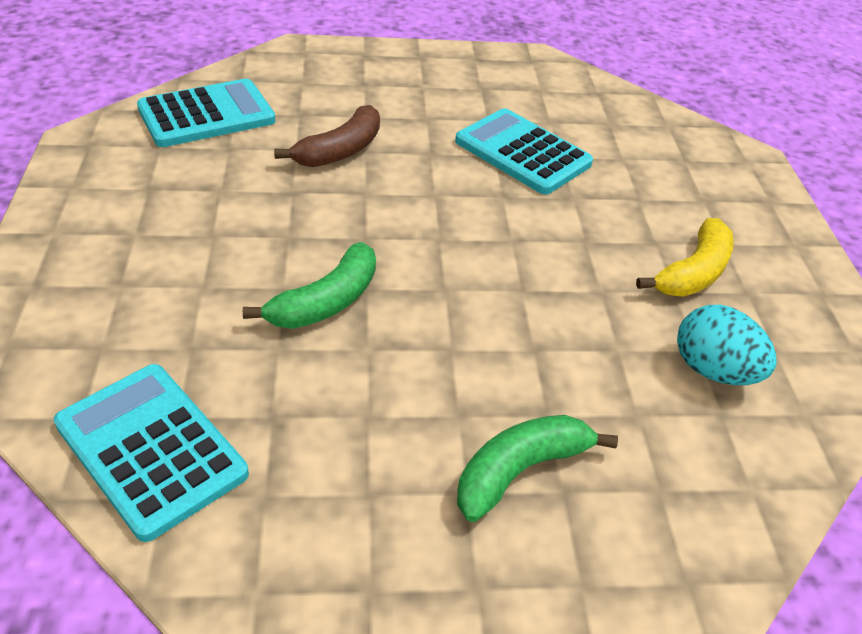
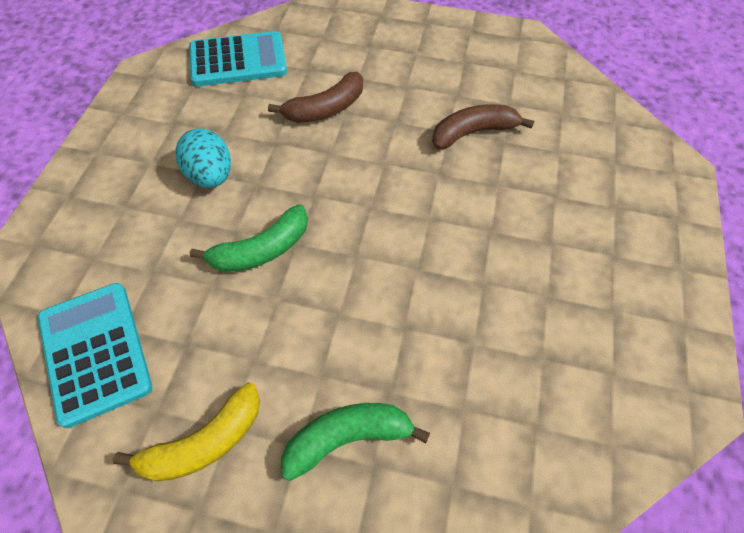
camera: 20 degrees right, 15 degrees up
turquoise calculator [455,108,593,195] -> brown banana [432,104,534,149]
yellow banana [636,218,734,297] -> yellow banana moved to [113,382,260,482]
turquoise egg [677,305,776,385] -> turquoise egg moved to [175,128,231,188]

